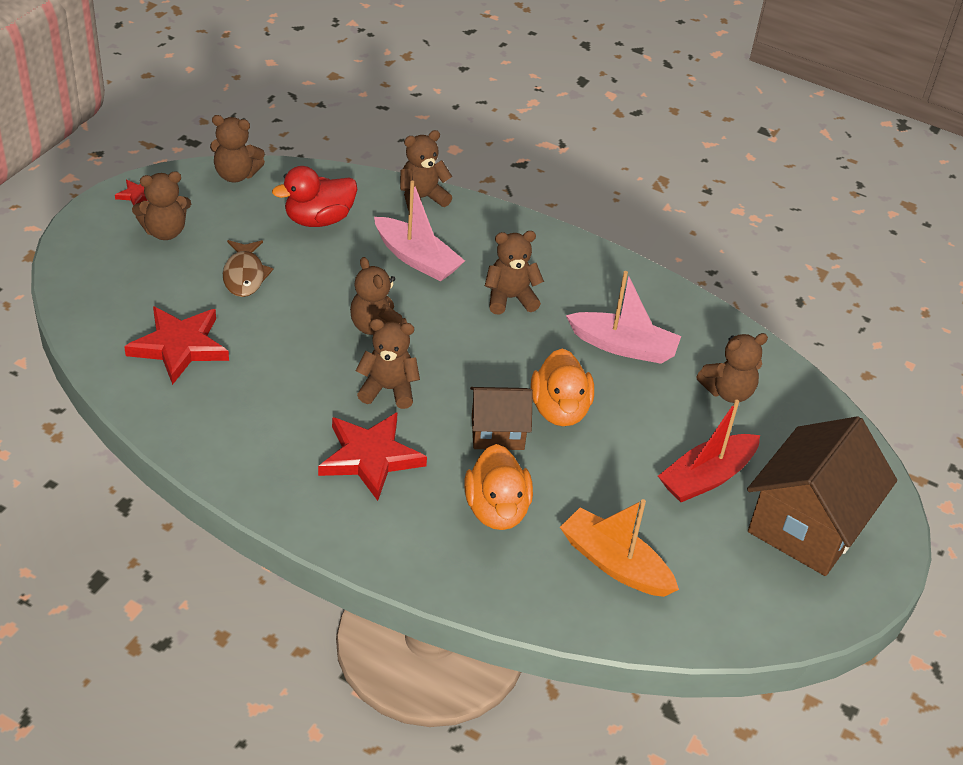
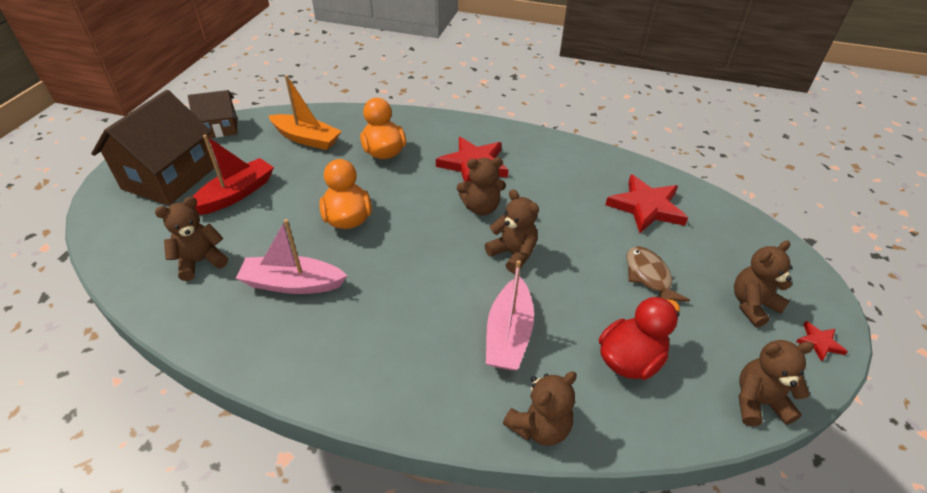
camera: 170 degrees right, 0 degrees up
pink boat [374,181,465,282] -> pink boat turned 105 degrees counterclockwise [486,260,534,370]
brown house [470,387,533,450] -> brown house moved to [188,90,237,138]
brown teddy bear [485,231,544,315] -> none

